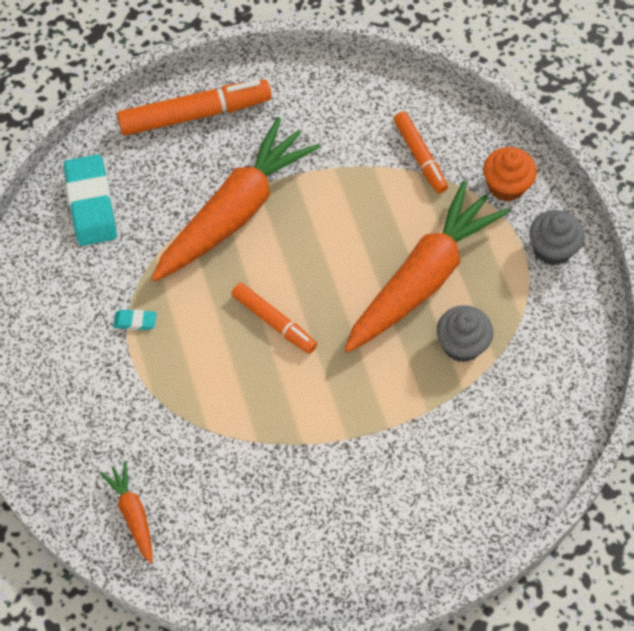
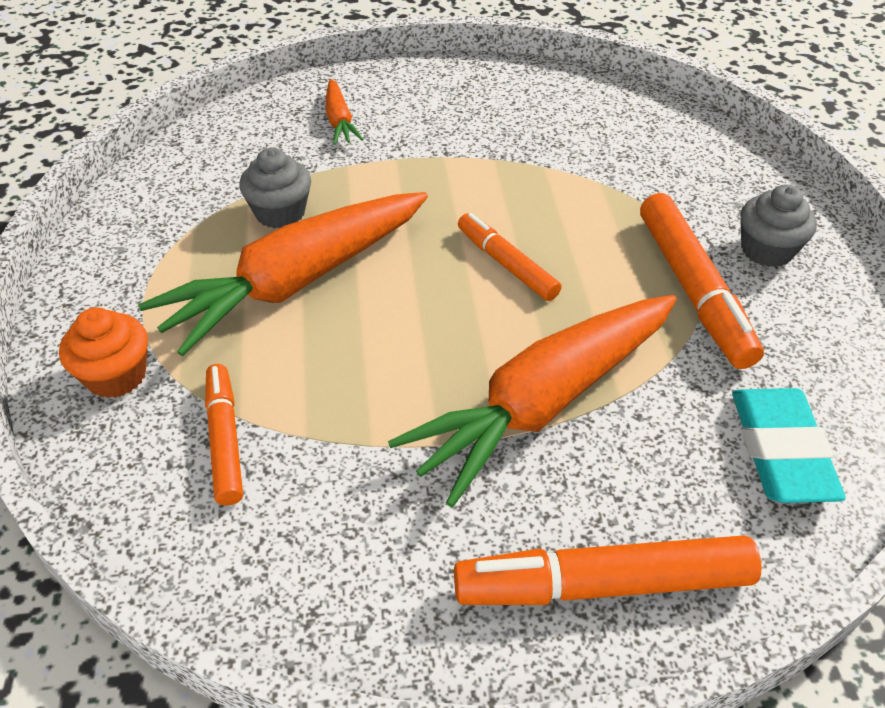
camera: 170 degrees left, 15 degrees down
orange carrot [100,462,152,563] -> orange carrot moved to [326,79,364,145]
turquoise eraser [113,310,157,330] -> orange marker [640,193,764,369]
grey cupcake [529,210,584,265] -> grey cupcake moved to [741,184,817,267]

